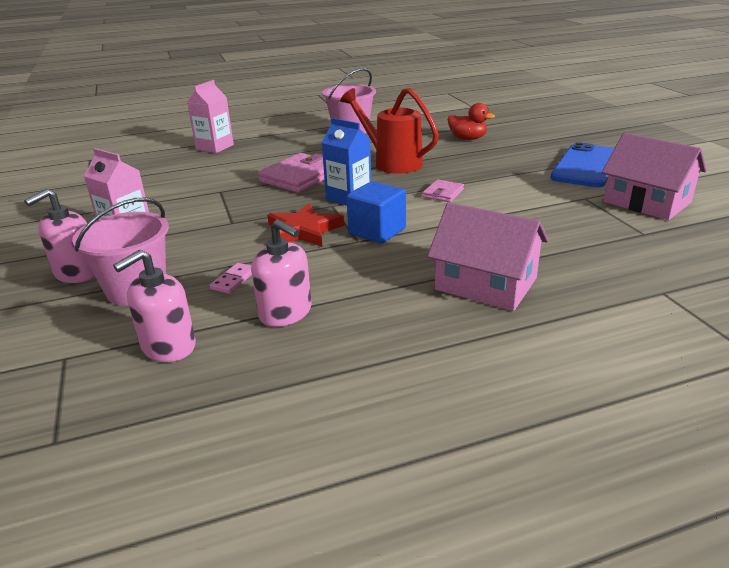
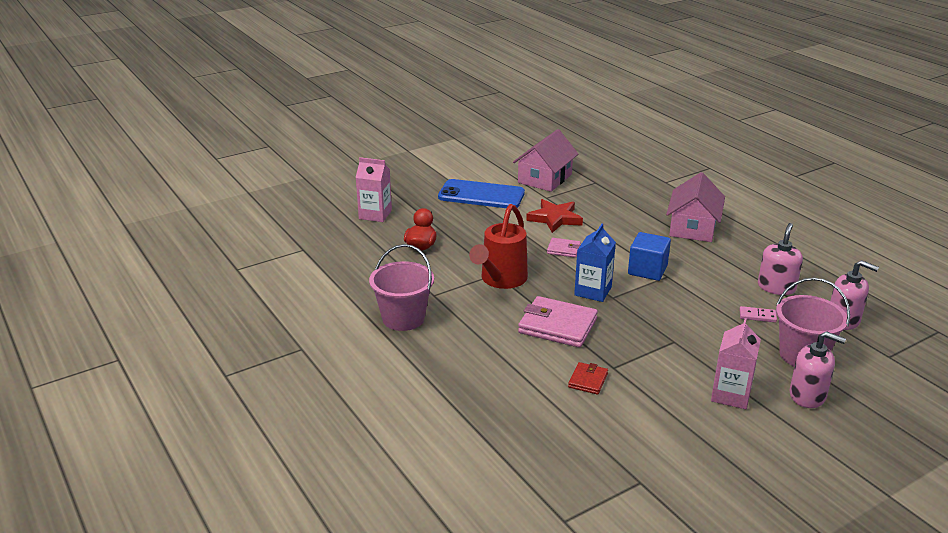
camera: 105 degrees left, 0 degrees up
pink carton [187,80,234,153] -> pink carton moved to [356,157,392,222]
red star [267,203,344,247] -> red star moved to [526,199,583,233]
none -> red wallet [568,362,608,395]

